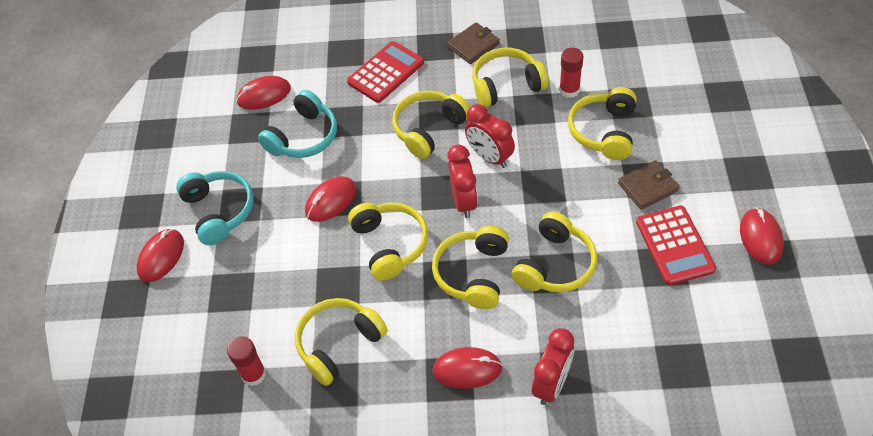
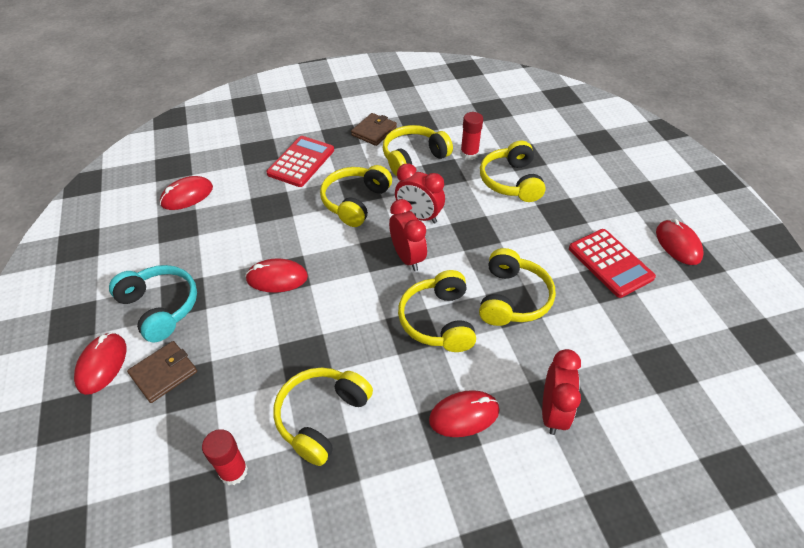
camera: 20 degrees left, 5 degrees down
turquoise headphones [258,90,337,158] -> none
red mouse [305,176,356,222] -> red mouse turned 60 degrees clockwise [245,258,308,293]
yellow headphones [348,203,428,281] -> none
brown wallet [618,160,679,210] -> brown wallet moved to [127,341,197,403]

